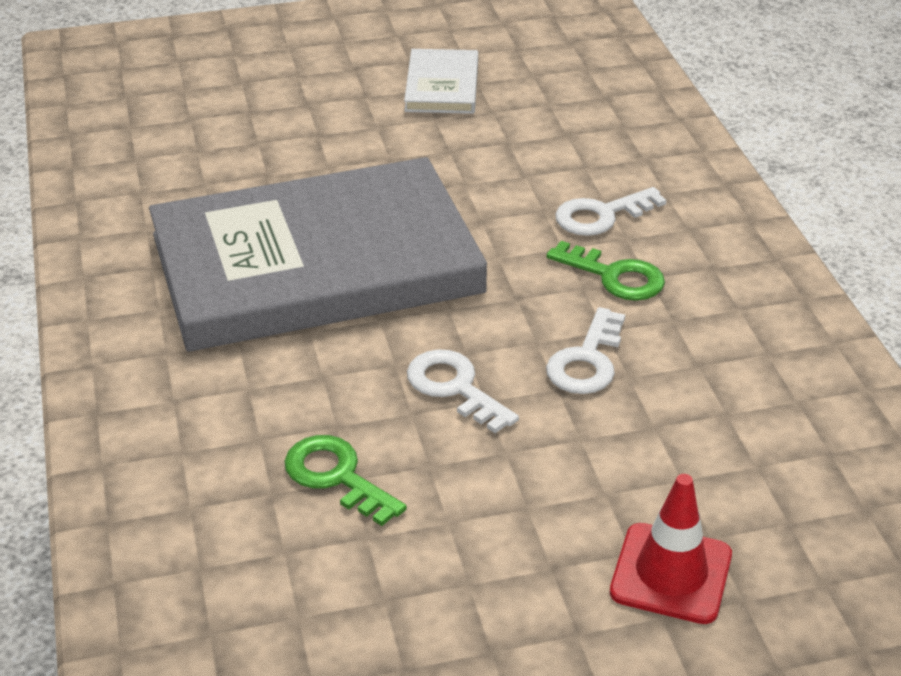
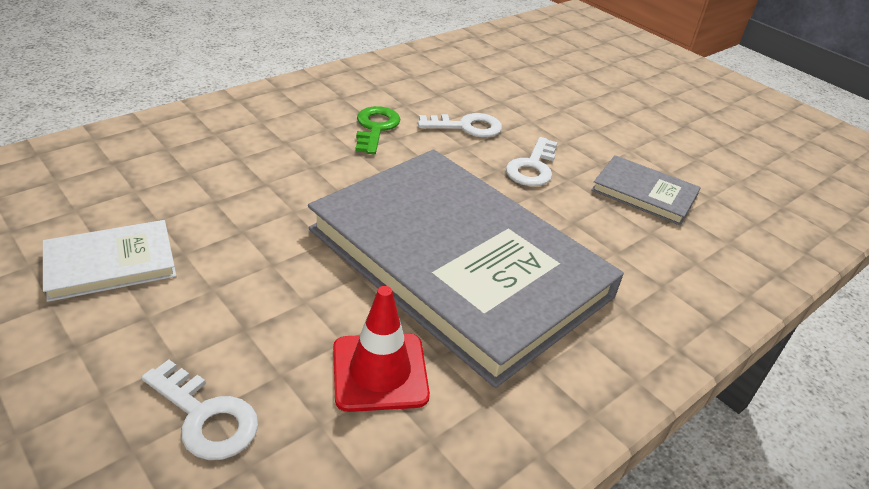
camera: 120 degrees left, 0 degrees up
green key [284,435,407,526] -> grey book [591,155,701,226]
white key [555,187,666,236] -> white key moved to [142,359,258,460]
red traffic cone [610,474,732,624] -> red traffic cone moved to [333,286,430,412]

